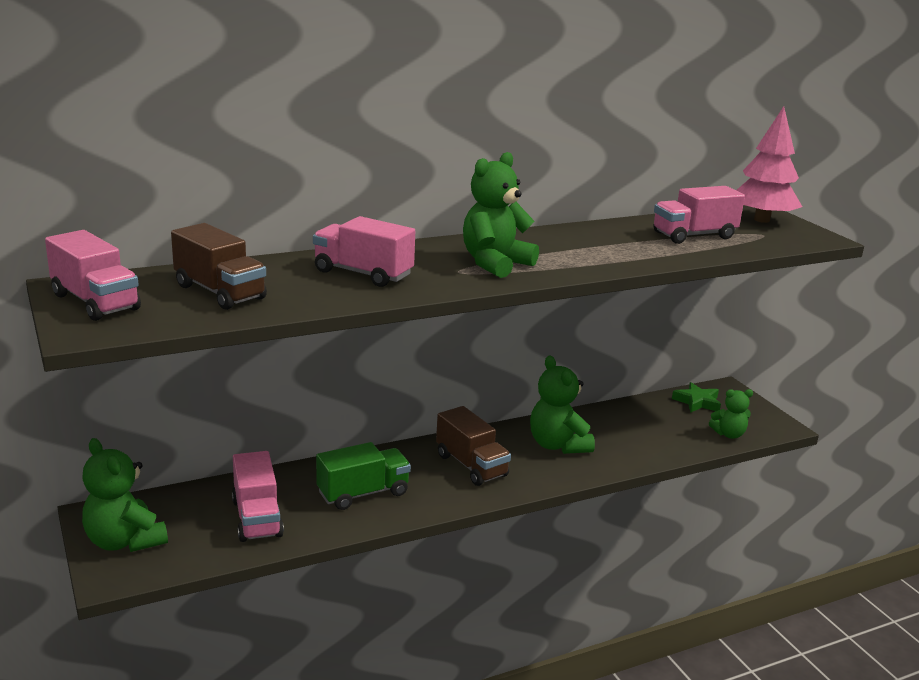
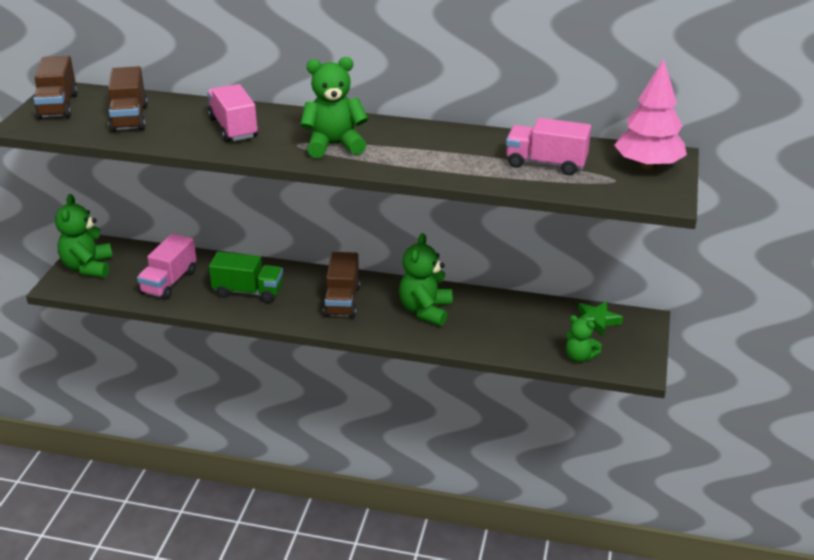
camera: 40 degrees right, 10 degrees up
pink truck [45,230,141,321] -> brown truck [33,56,78,120]

